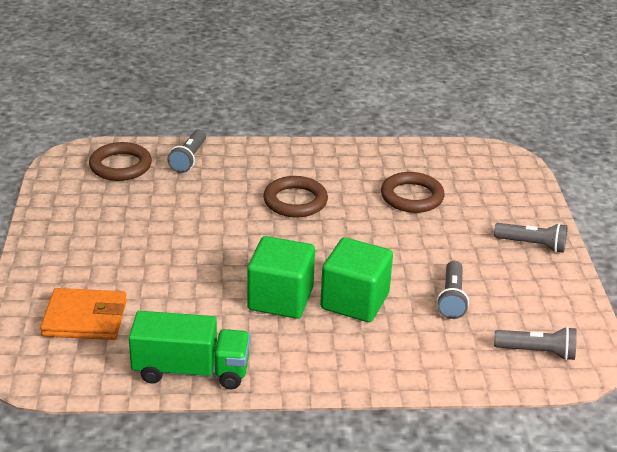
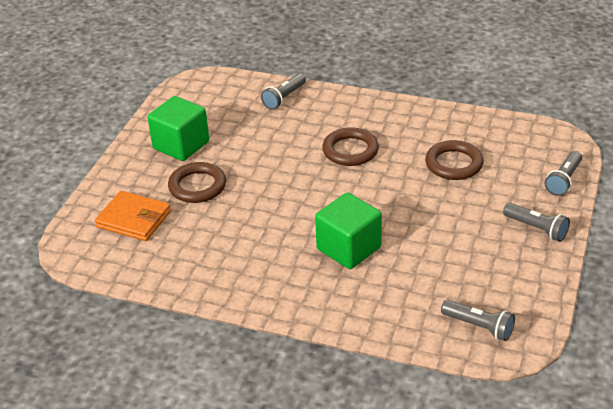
camera: 25 degrees right, 5 degrees up
brown ring [89,142,152,181] -> brown ring moved to [168,162,226,203]
green truck [129,311,250,389] -> none
green cube [247,236,315,319] -> green cube moved to [148,96,209,161]
grey flashlight [436,261,469,319] -> grey flashlight moved to [545,151,582,196]

